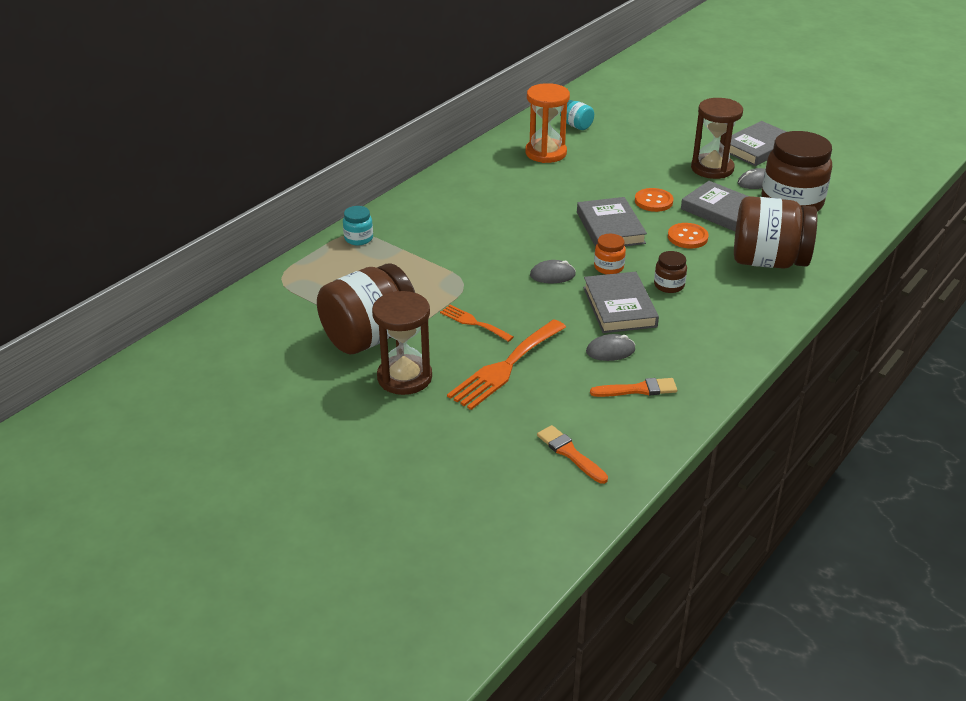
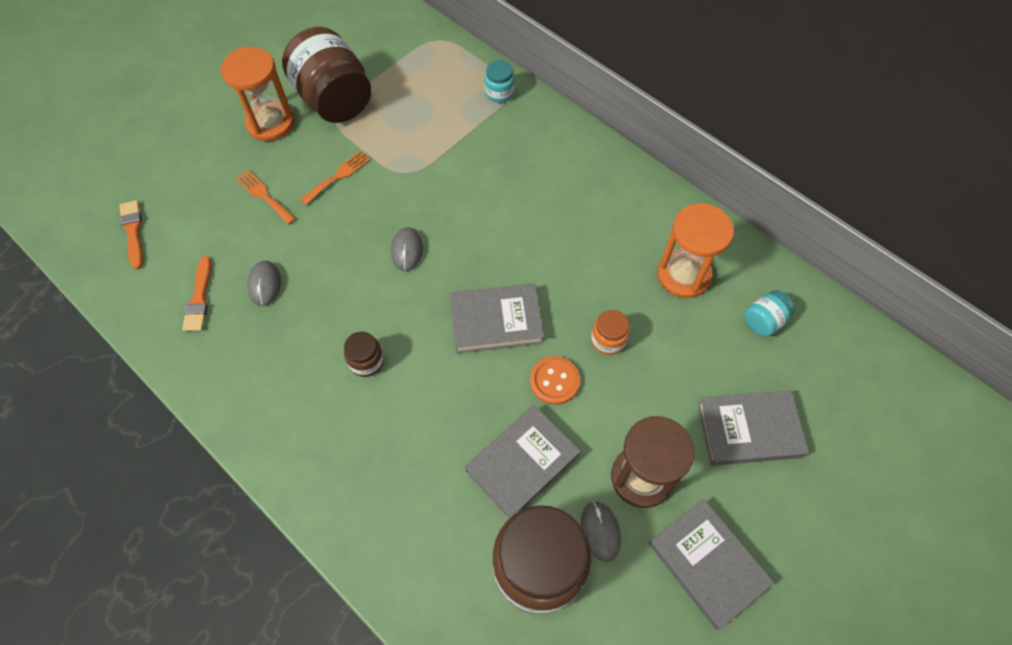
camera: 95 degrees right, 25 degrees up
brown hourglass [372,291,432,395] -> orange hourglass [221,47,295,141]
orange fork [447,319,566,410] -> orange fork [235,170,296,225], size x0.55
orange brush [537,425,608,484] -> orange brush turned 75 degrees counterclockwise [120,200,143,269]
grey book [583,272,659,333] -> grey book moved to [697,390,809,466]
orange jar [594,234,626,274] -> orange jar moved to [591,310,630,355]
orange button [668,223,709,248] -> none
brown jar [734,196,817,269] -> none

